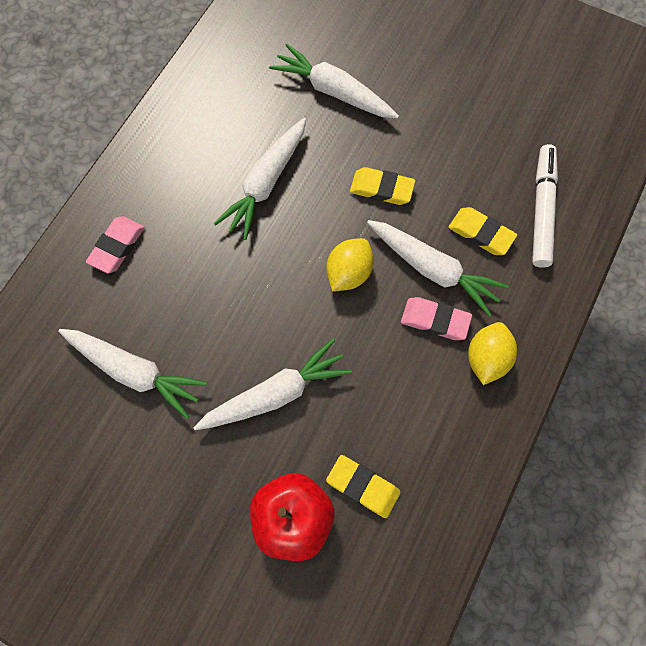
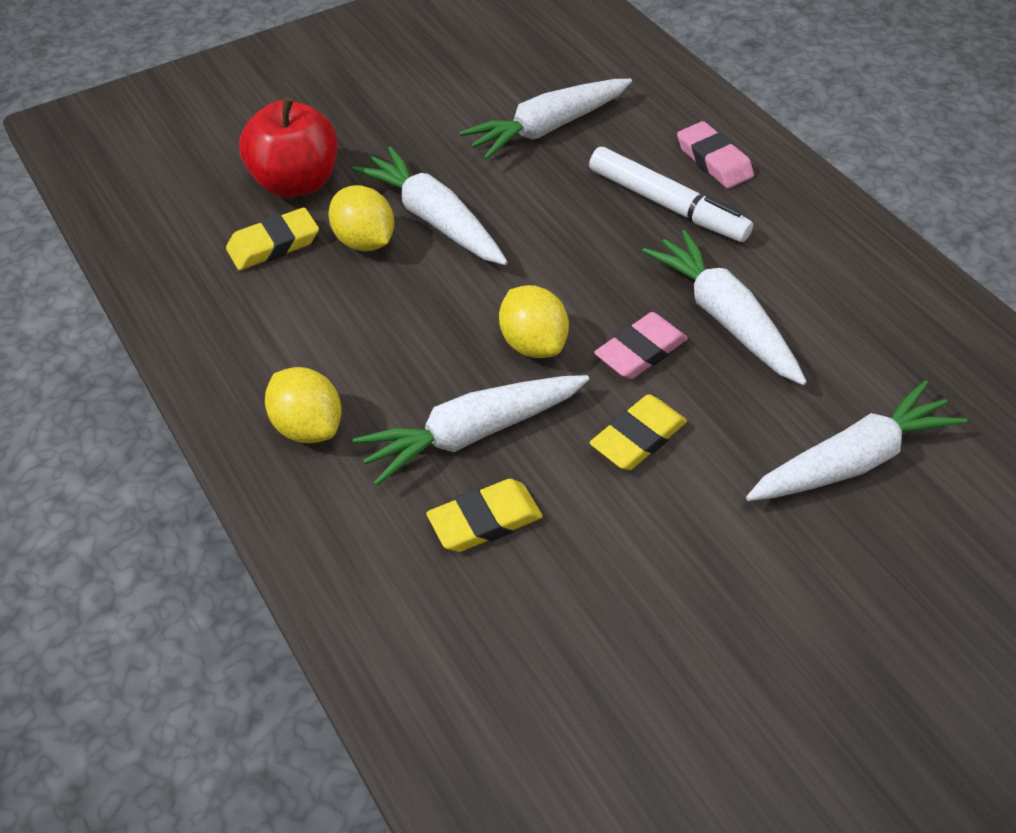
camera: 120 degrees right, 20 degrees down
white carrot [193,339,352,430] -> white carrot turned 135 degrees clockwise [352,146,508,265]
pink eraser [401,297,472,340] -> pink eraser moved to [594,312,688,380]
white marker [532,144,558,268] -> white marker moved to [589,147,753,242]
none -> yellow lemon [328,185,394,251]

